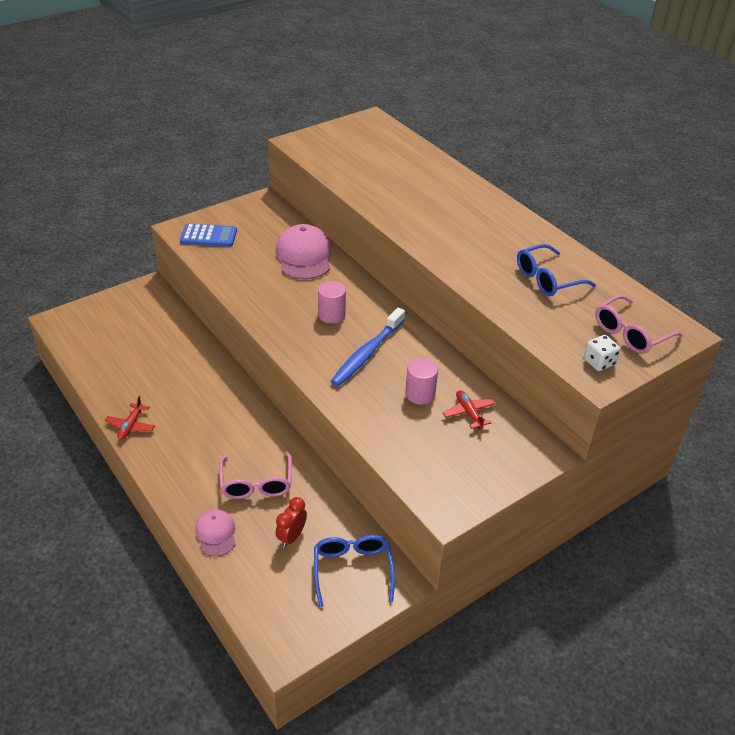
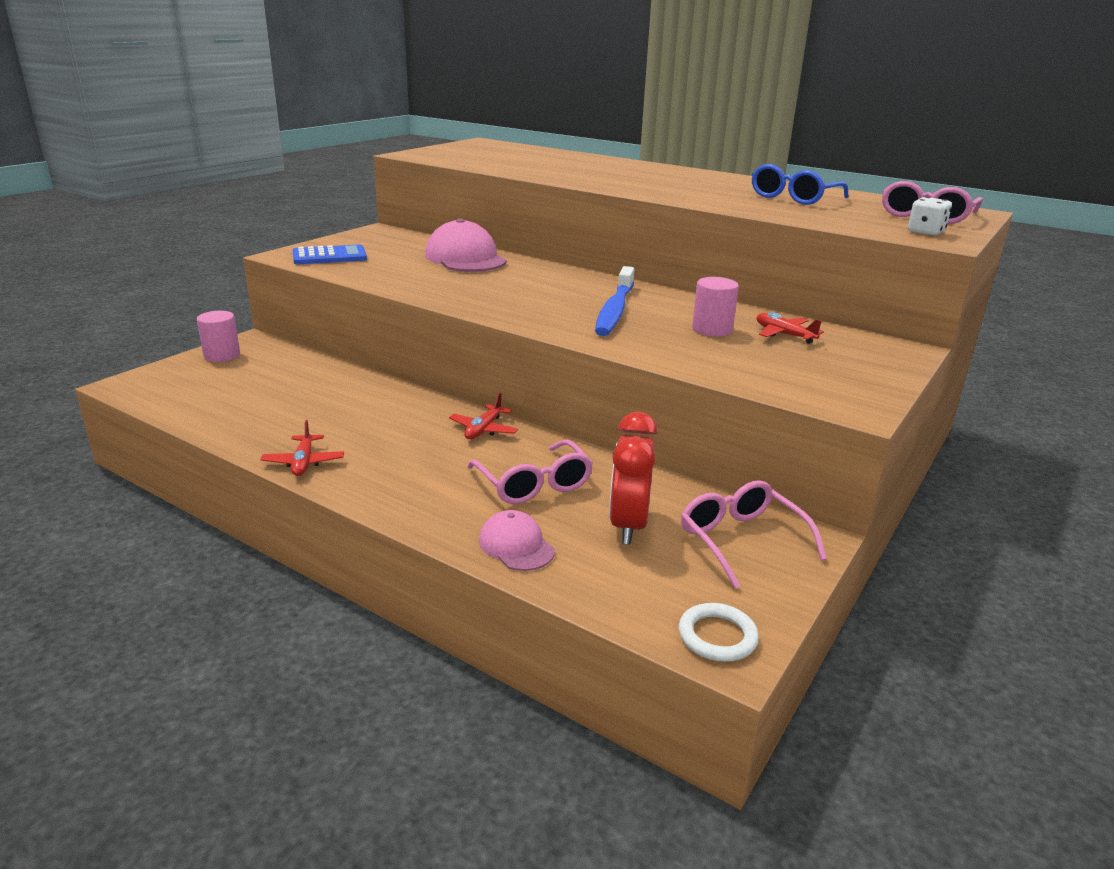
camera: 20 degrees left, 15 degrees down
red clock [276,497,307,548] -> red clock [609,412,658,544], size x1.55
blue glasses [314,535,395,607] -> pink glasses [681,480,827,589]
pink cylinder [318,281,346,324] -> pink cylinder moved to [197,311,240,362]
none -> red plane [449,393,518,439]
none -> white ring [679,603,759,662]

